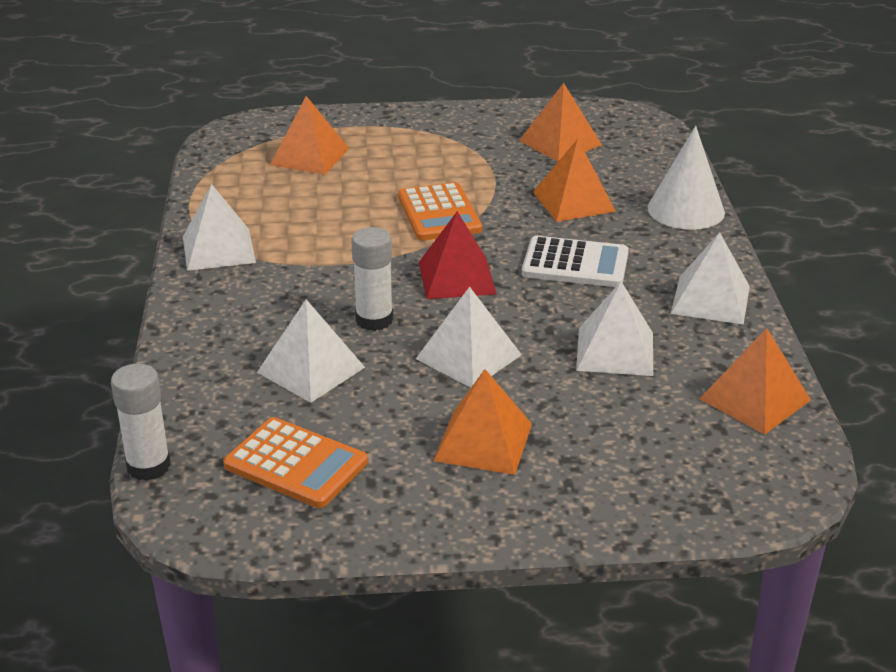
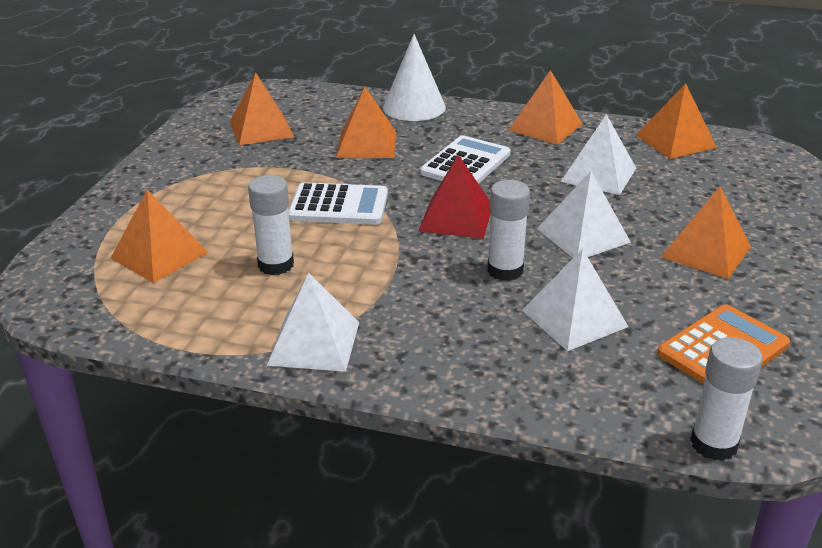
camera: 70 degrees left, 0 degrees up
orange calculator [398,182,482,241] -> white calculator [288,182,388,225]
white pyramid [671,232,750,325] -> orange pyramid [508,70,583,145]
none -> white glue stick [248,175,294,275]

